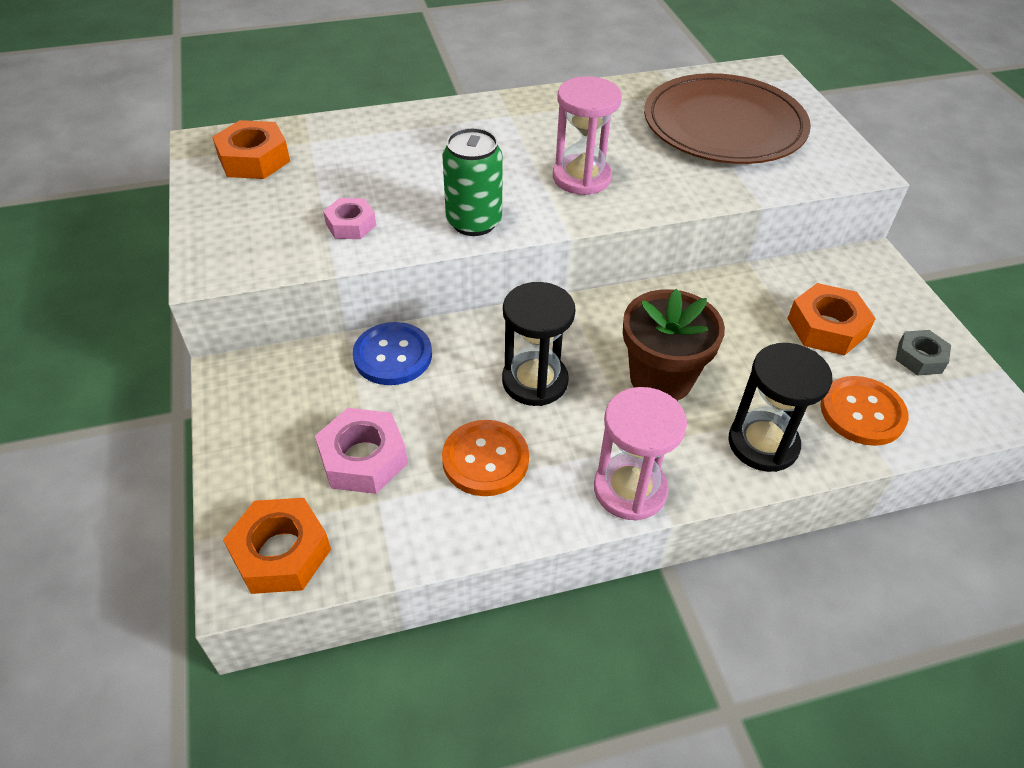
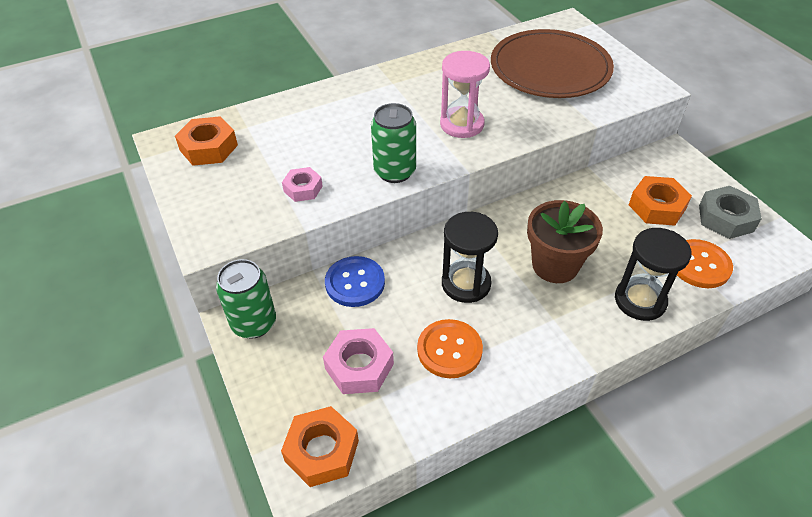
camera: 10 degrees left, 0 degrees up
pink hourglass [594,387,687,521] -> none
grey nut [896,330,951,375] -> grey nut [699,186,762,239], size x1.57
none -> green can [216,259,276,339]

